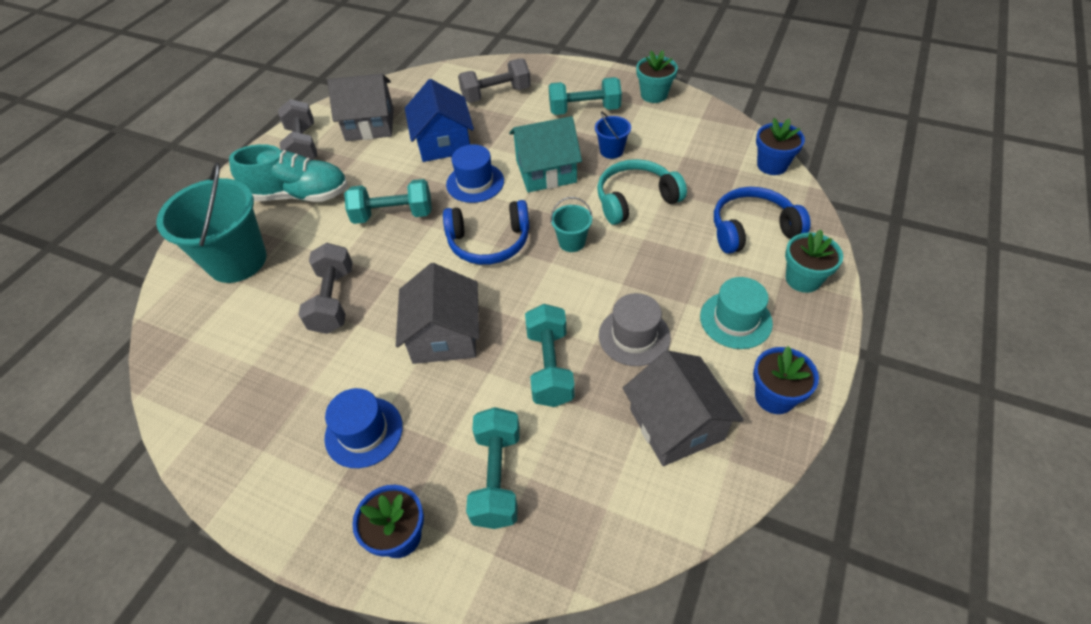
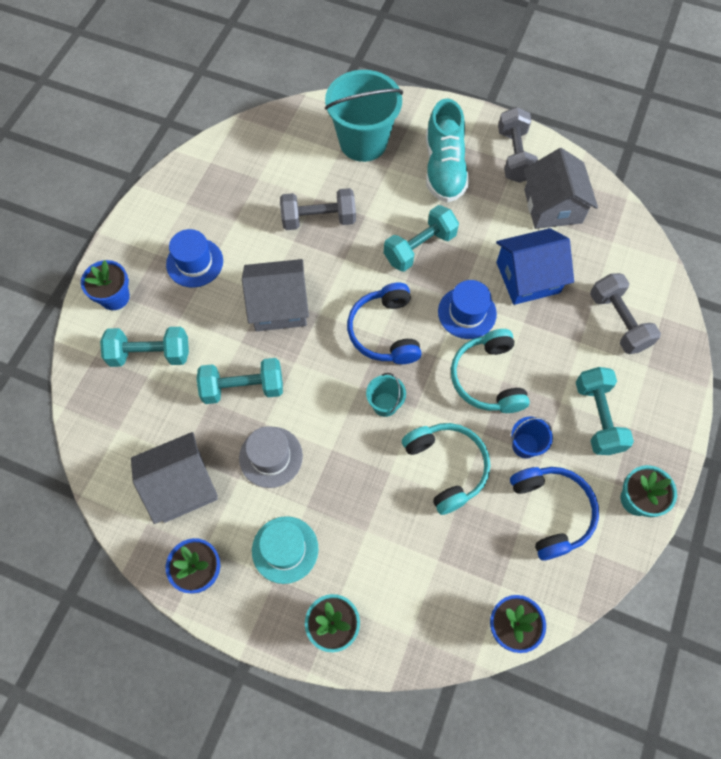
camera: 85 degrees right, 15 degrees up
grey dumbbell [278,99,317,160] -> grey dumbbell turned 75 degrees counterclockwise [498,107,538,183]
turquoise dumbbell [344,179,432,224] -> turquoise dumbbell turned 60 degrees clockwise [384,205,459,272]
turquoise house [509,116,582,192] -> turquoise headphones [451,329,530,413]
blue headphones [714,187,811,254] -> blue headphones moved to [510,467,599,561]

